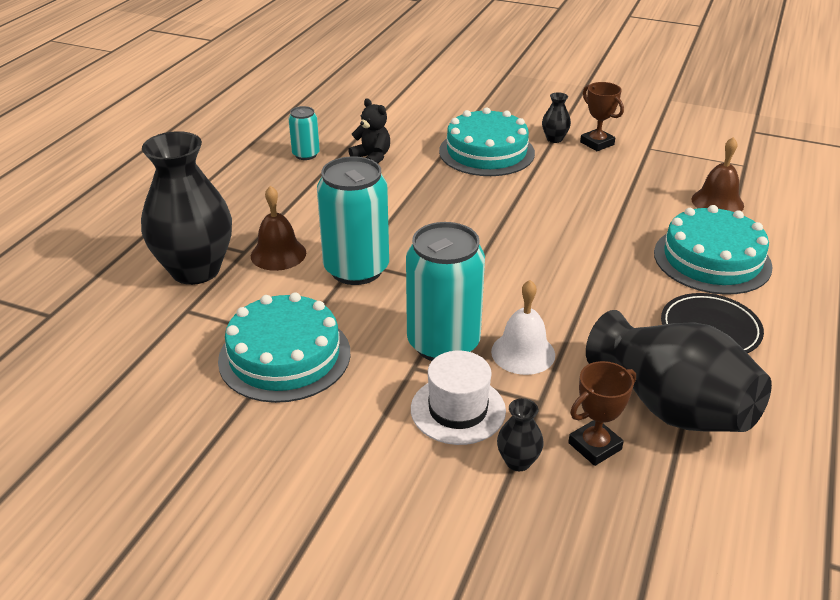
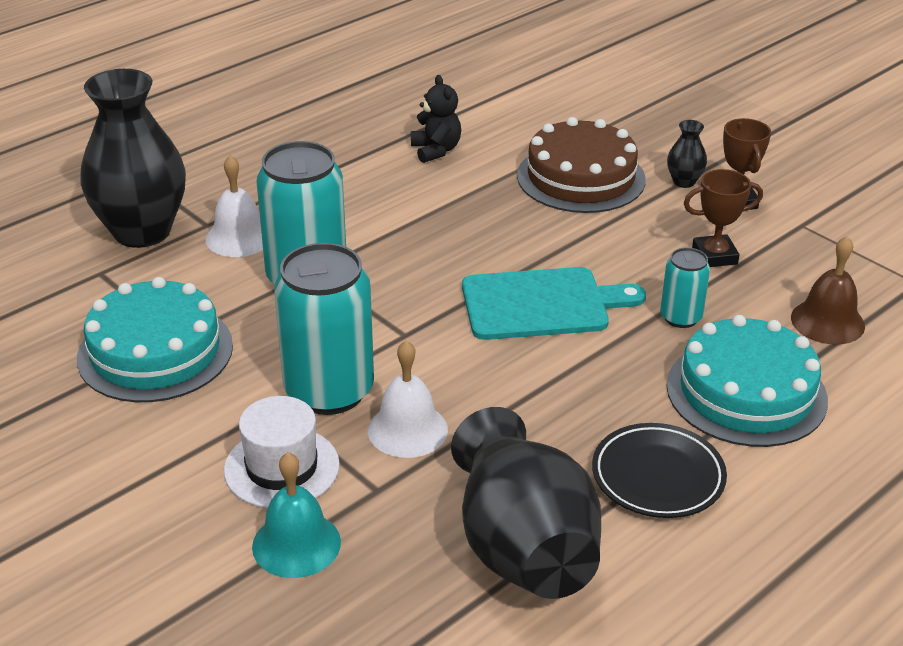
camera: 25 degrees right, 0 degrees up
brown bell [251,186,306,271] -> white bell [206,155,263,257]
turquoise can [289,106,320,160] -> turquoise can moved to [660,248,710,328]
turquoise cake [439,107,535,176] -> brown cake [517,117,646,213]
black vase [497,398,543,471] -> turquoise bell [252,452,341,578]
brown trophy [568,361,636,466] -> brown trophy moved to [684,169,763,267]
none -> turquoise cutting board [462,267,646,340]

